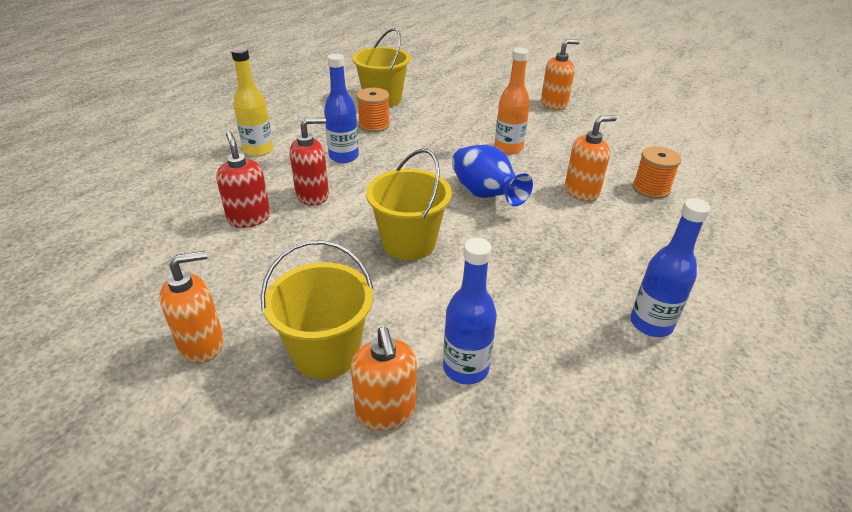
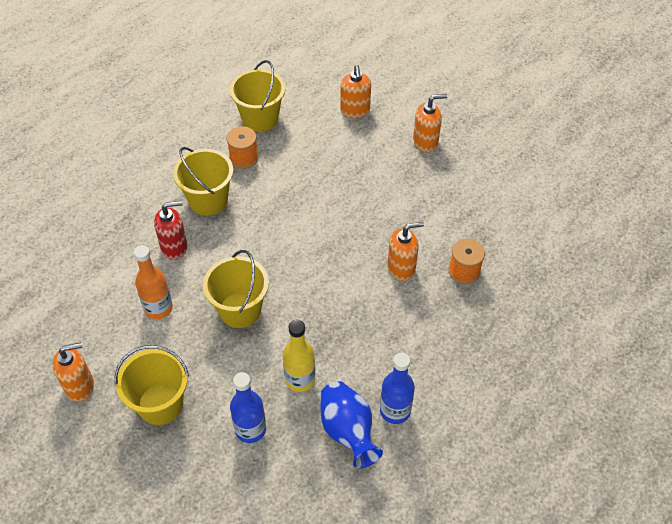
camera: 10 degrees right, 15 degrees up
red soap dispenser [216,131,271,228] -> none
yellow bottle [231,47,273,156] -> yellow bottle moved to [283,320,315,392]
blue bottle [324,53,359,163] -> yellow bucket [173,147,233,216]
orange soap dispenser [351,327,417,431] -> orange soap dispenser moved to [340,65,371,118]
blue vase [452,145,533,206] -> blue vase moved to [320,381,383,468]
orange bottle [495,48,530,154] -> orange bottle moved to [134,245,173,319]

